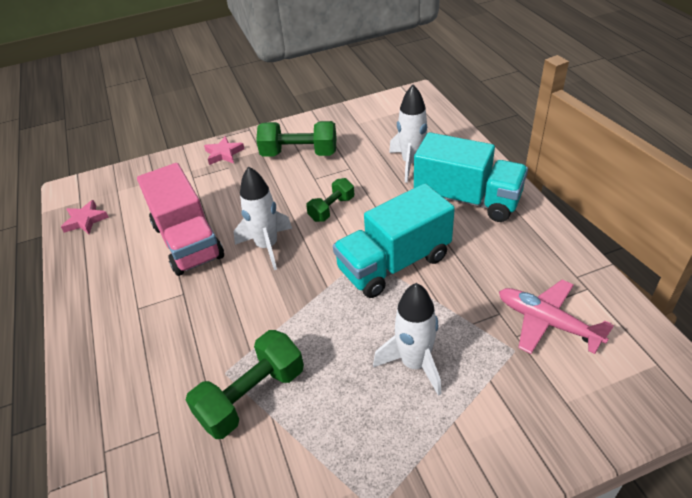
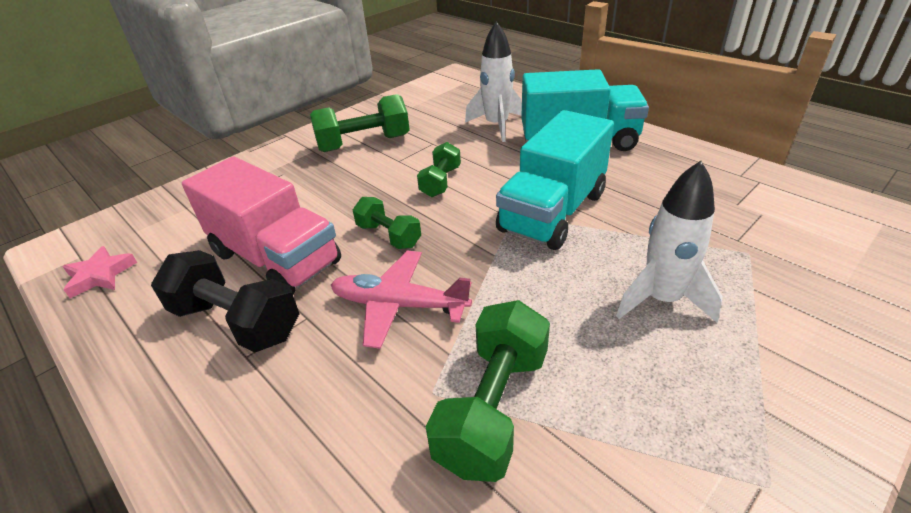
camera: 25 degrees left, 5 degrees down
pink star [204,136,244,165] -> none
white rocket [234,166,292,270] -> green dumbbell [353,197,421,249]
pink plane [499,280,614,354] -> pink plane moved to [331,251,472,349]
none -> black dumbbell [151,250,300,352]

